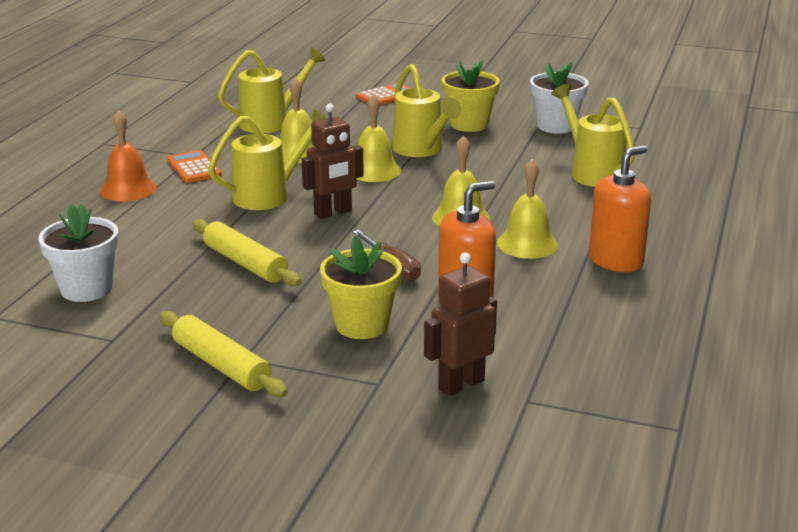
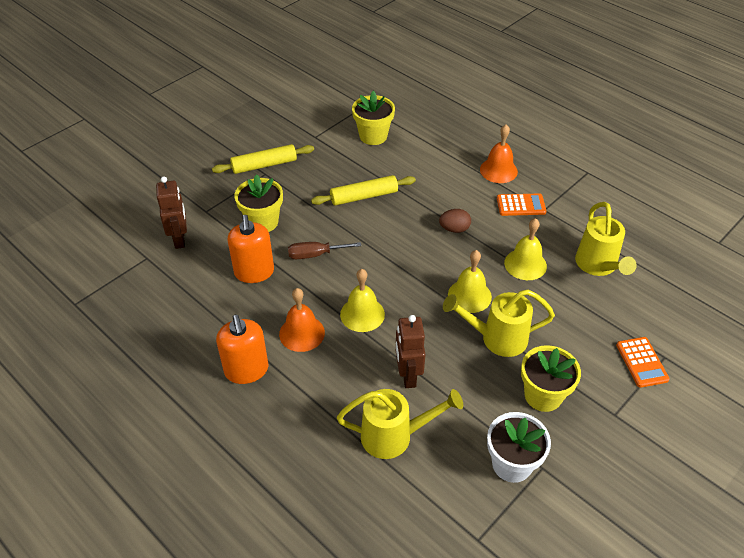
camera: 115 degrees right, 20 degrees up
white flower pot [38,204,119,302] -> yellow flower pot [352,90,395,145]
yellow watering can [208,109,326,210] -> brown egg [439,209,471,233]
brown robot [301,103,364,219] -> brown robot moved to [395,315,426,388]
yellow bell [497,159,558,259] -> orange bell [279,288,325,352]

